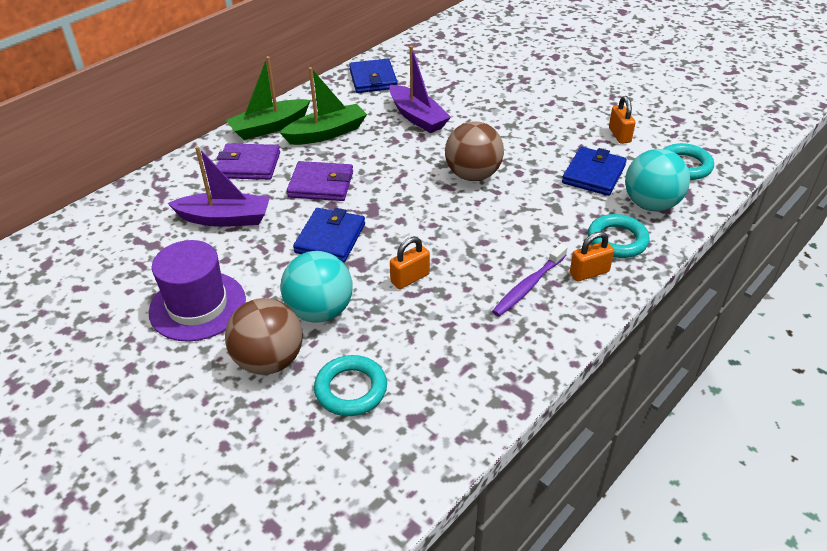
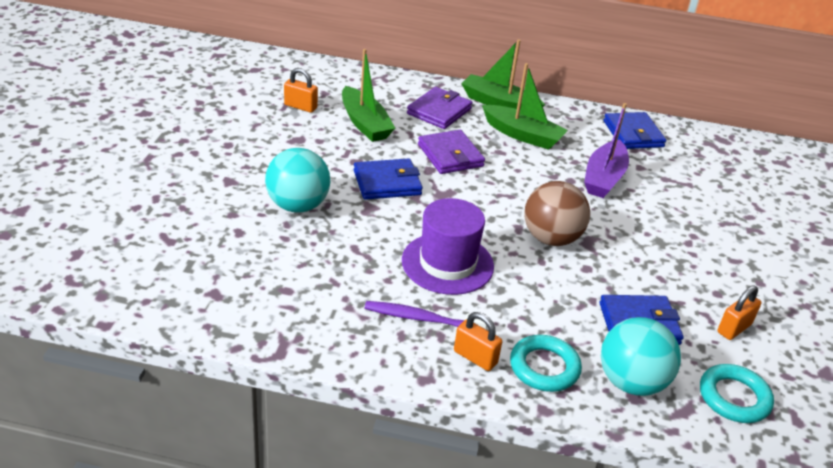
camera: 55 degrees right, 5 degrees down
purple hat [148,240,246,342] -> purple hat moved to [402,198,494,295]
purple boat [167,146,270,227] -> green boat [342,49,395,142]
purple wallet [217,143,280,180] -> purple wallet turned 60 degrees clockwise [407,87,472,129]
brown ball [225,298,303,375] -> none
turquoise ring [314,355,387,416] -> none
blue wallet [349,59,398,93] -> blue wallet turned 60 degrees counterclockwise [604,112,666,149]
orange padlock [390,237,430,289] -> orange padlock moved to [284,68,318,113]

